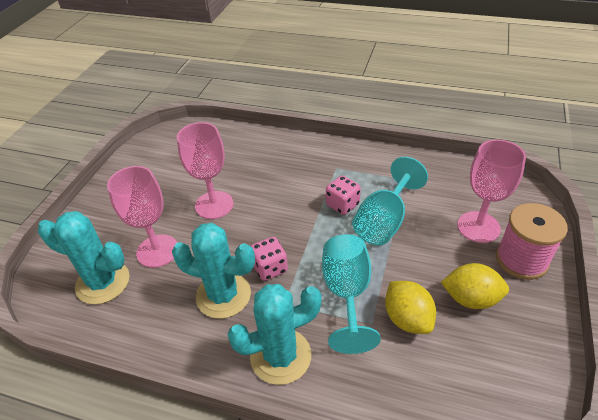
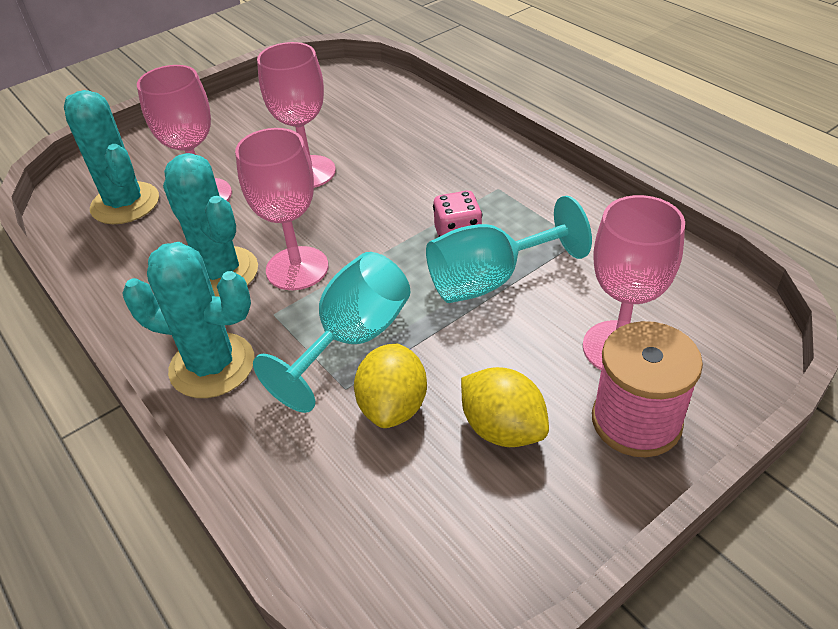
camera: 35 degrees right, 0 degrees up
pink dice [251,237,288,281] -> pink goblet [235,128,328,290]

